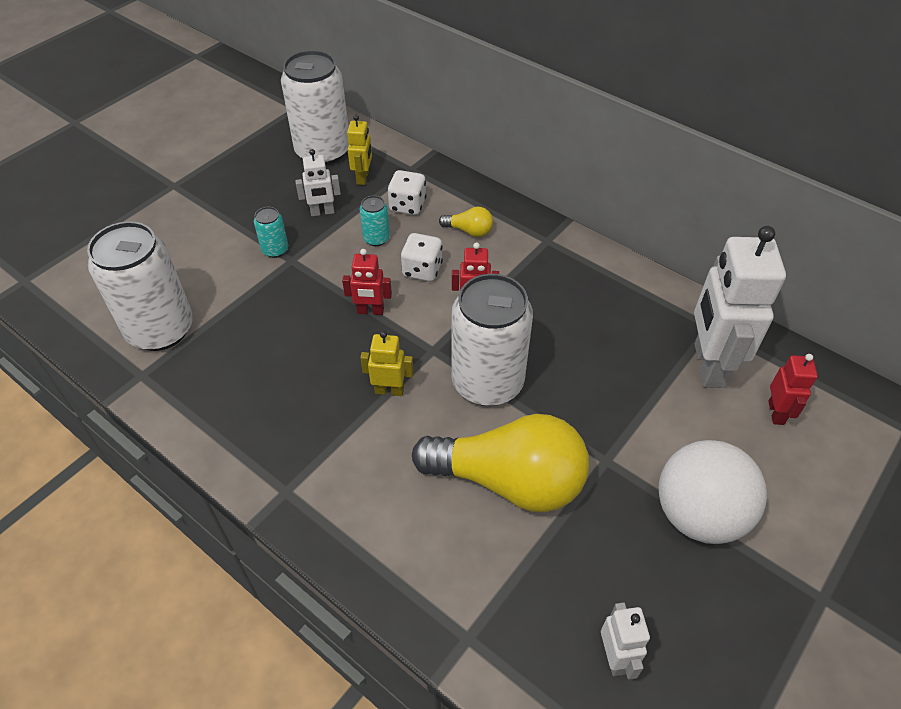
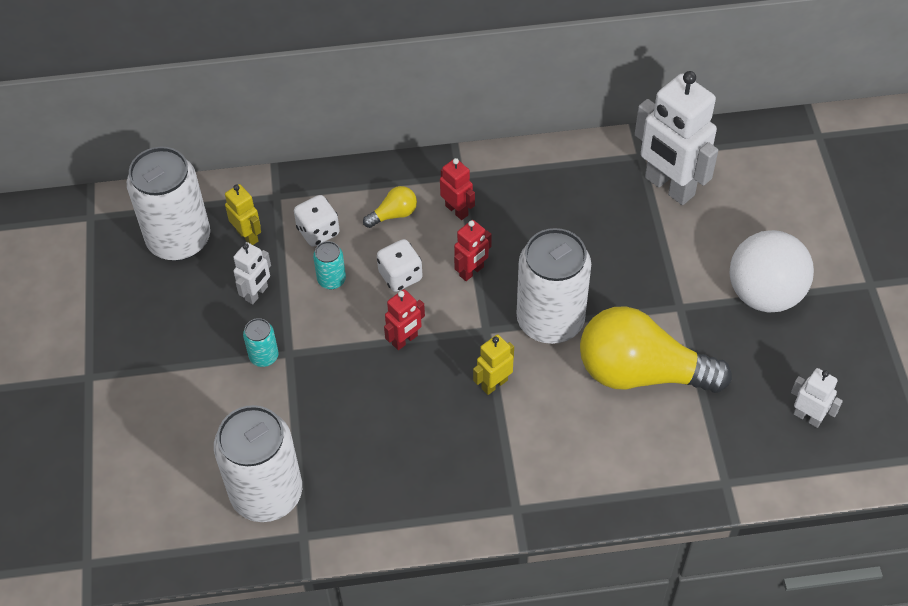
camera: 45 degrees left, 5 degrees up
yellow light bulb [412,414,589,512] -> yellow light bulb turned 135 degrees counterclockwise [580,306,732,393]
red robot [768,354,818,425] -> red robot moved to [440,158,475,220]

